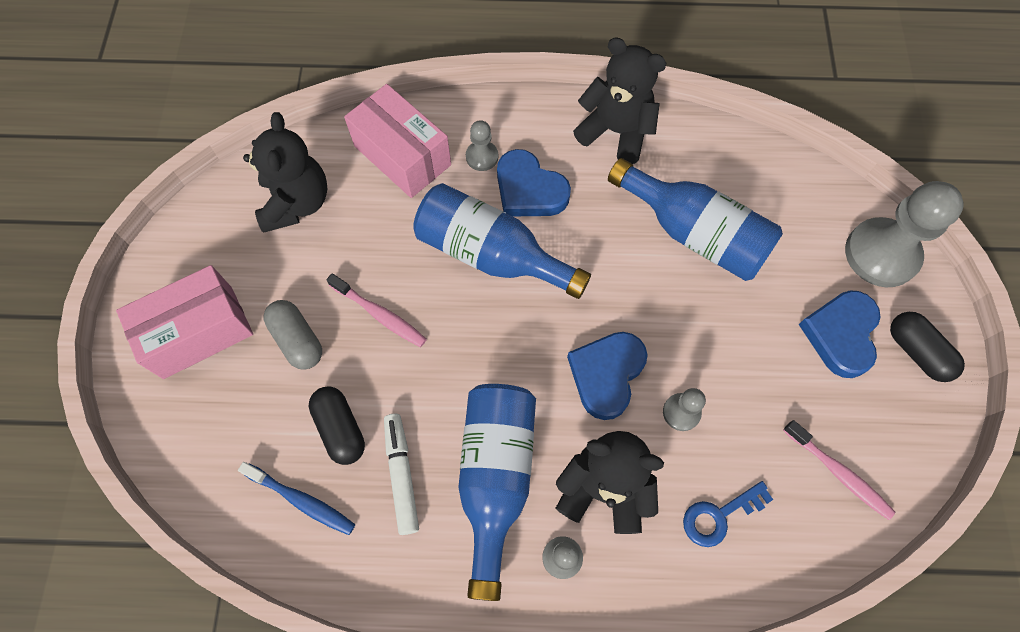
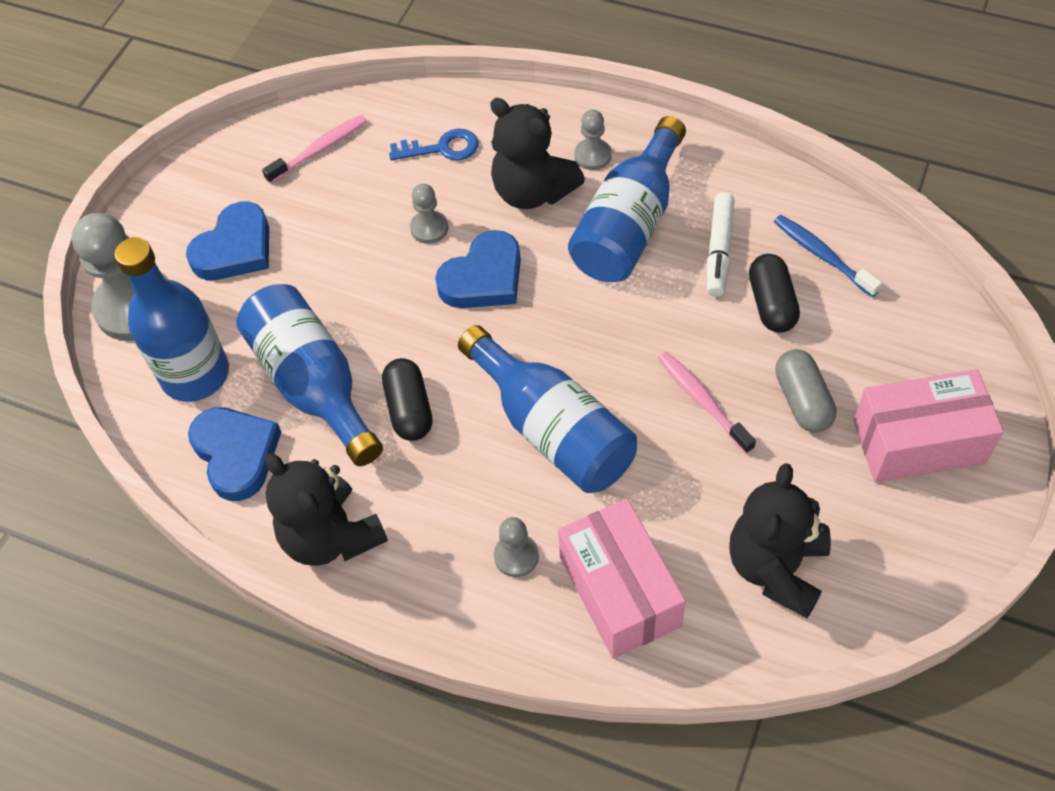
camera: 155 degrees left, 10 degrees down
blue heart [497,149,571,216] -> blue heart moved to [188,407,281,501]
pink toothbrush [783,420,896,520] -> pink toothbrush turned 75 degrees clockwise [262,115,367,184]
black capsule [890,312,965,382] -> black capsule moved to [382,358,432,441]
none -> blue bottle [114,237,229,402]

